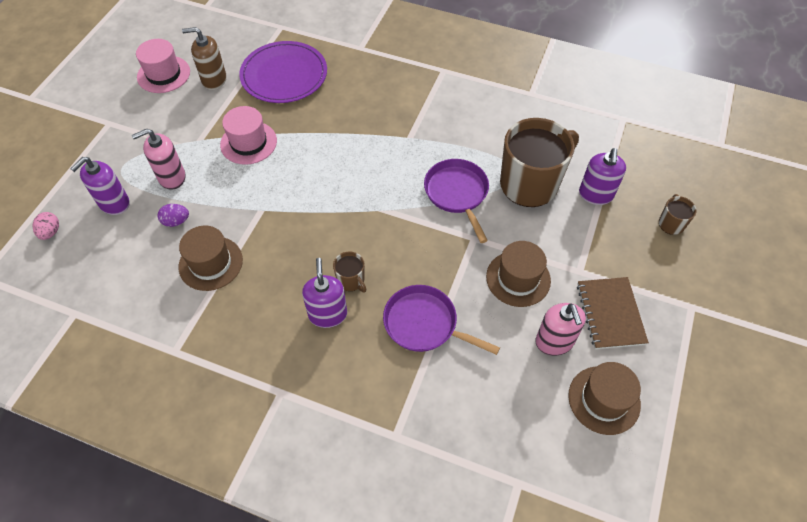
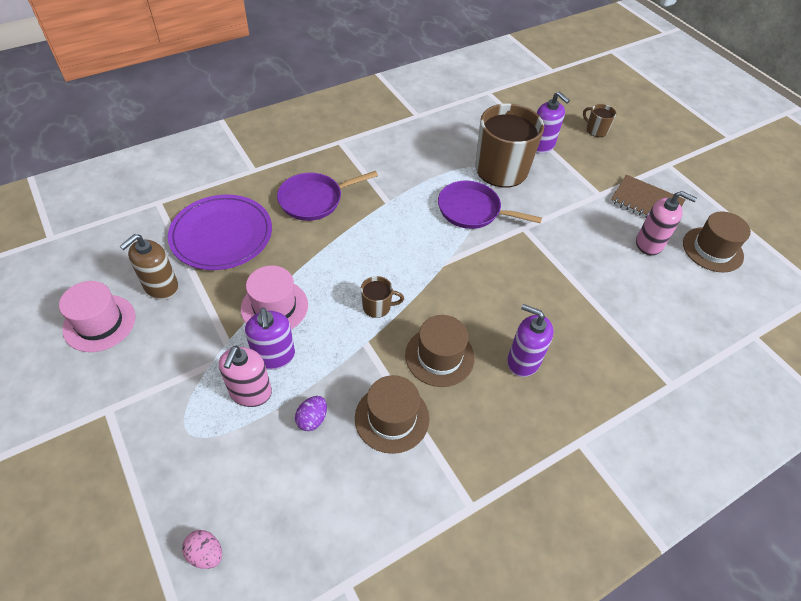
camera: 55 degrees left, 5 degrees down
purple soap dispenser [70,157,130,215] -> purple soap dispenser moved to [245,308,295,370]
brown mug [333,251,366,293] -> brown mug moved to [361,276,404,318]
purple pan [383,285,500,355] -> purple pan moved to [277,171,378,221]
brown hat [486,241,551,307] -> brown hat moved to [405,315,475,387]

